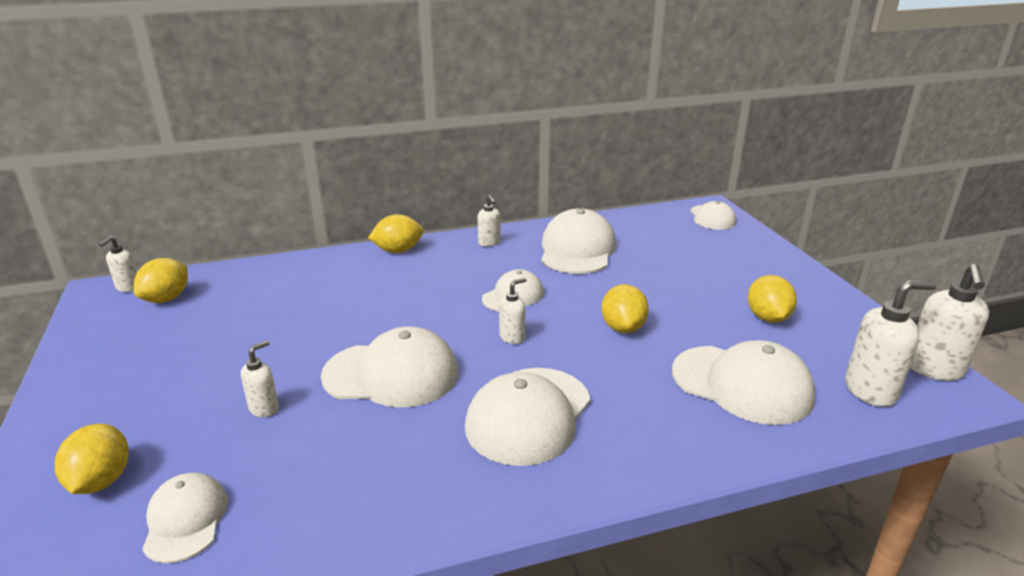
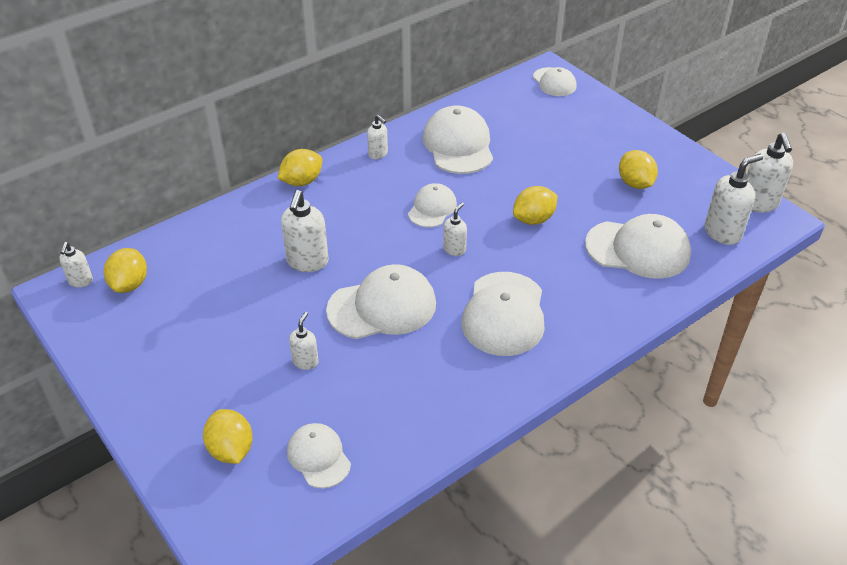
camera: 20 degrees left, 15 degrees up
yellow lemon [601,284,649,333] -> yellow lemon turned 75 degrees clockwise [513,186,558,225]
none -> white soap dispenser [281,190,329,272]

